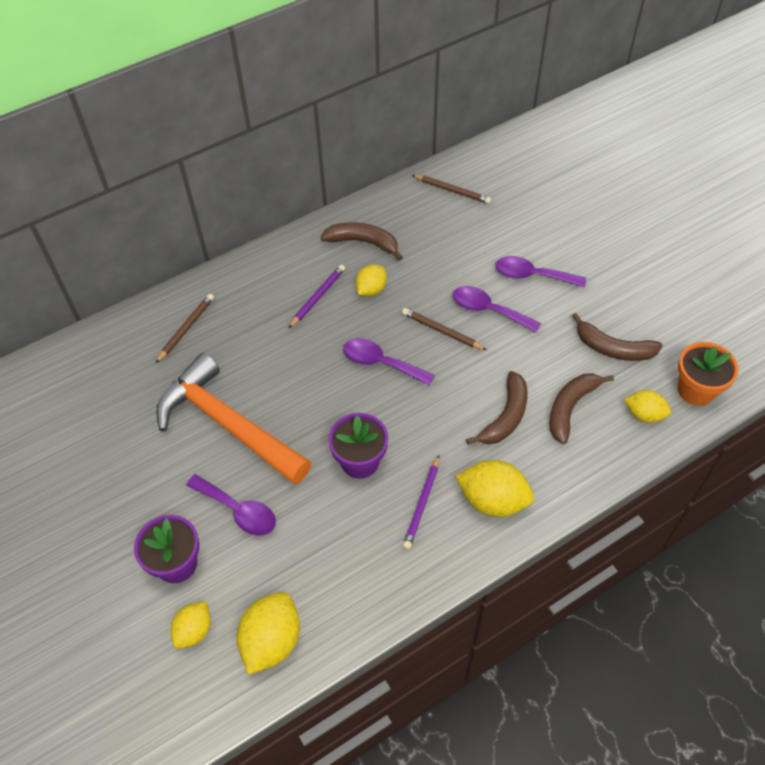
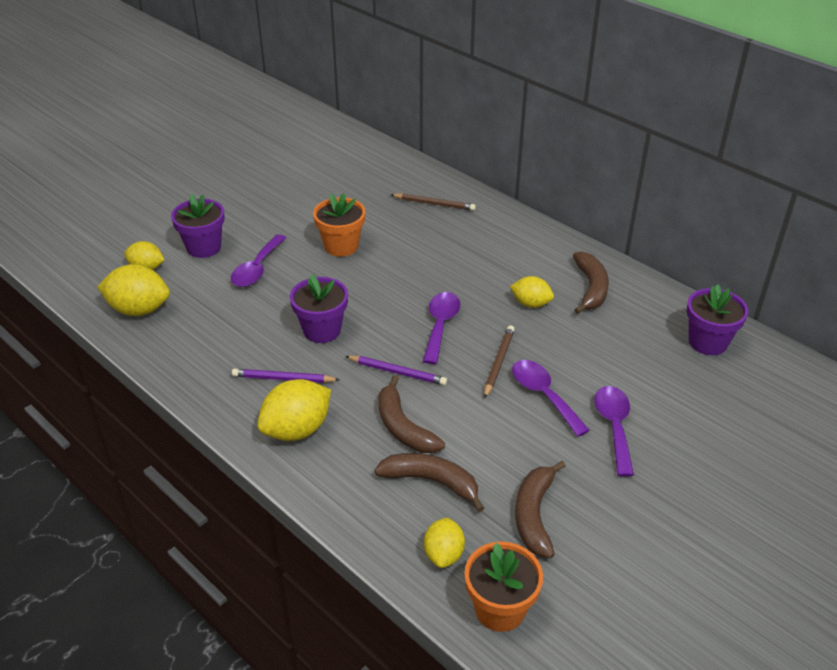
camera: 75 degrees right, 15 degrees down
orange hammer [156,353,312,485] -> orange flower pot [313,193,365,257]
purple pencil [288,265,345,329] -> purple pencil moved to [345,356,447,385]
brown pencil [412,175,491,204] -> purple flower pot [687,284,748,355]
purple spoon [453,286,541,333] -> purple spoon turned 45 degrees counterclockwise [512,360,590,437]
yellow lemon [455,460,534,517] -> yellow lemon turned 45 degrees clockwise [257,379,331,441]
brown banana [466,371,527,445] -> brown banana turned 45 degrees clockwise [379,375,445,453]

